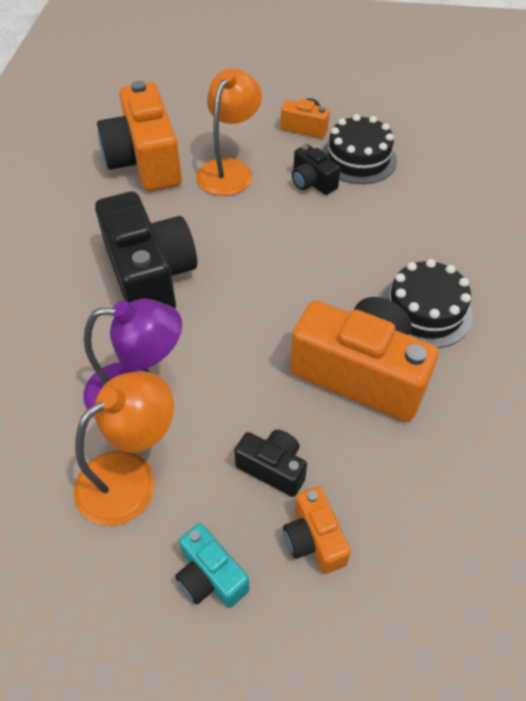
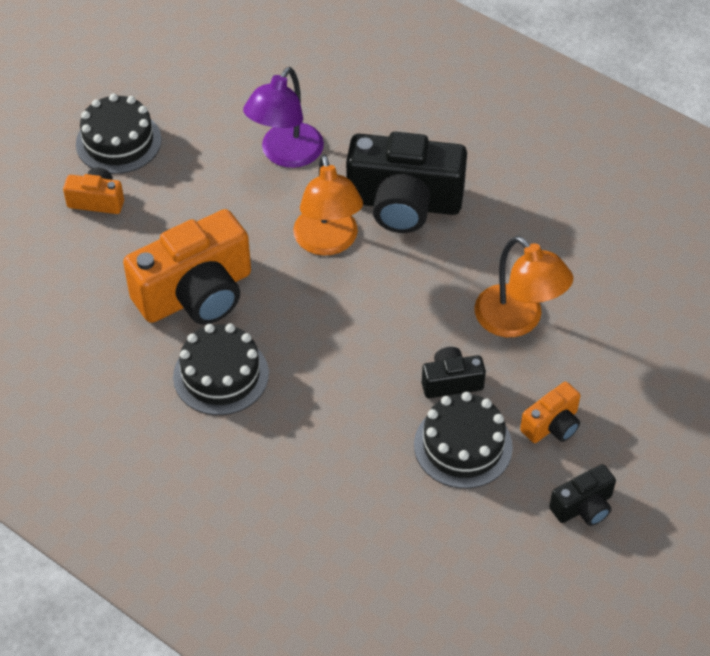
camera: 120 degrees right, 0 degrees up
orange lamp [73,371,174,526] -> orange lamp moved to [293,154,363,256]
orange camera [97,81,182,191] -> none
turquoise camera [175,523,250,608] -> black cake [76,94,161,174]
black camera [234,430,307,497] -> black camera moved to [549,464,616,526]

